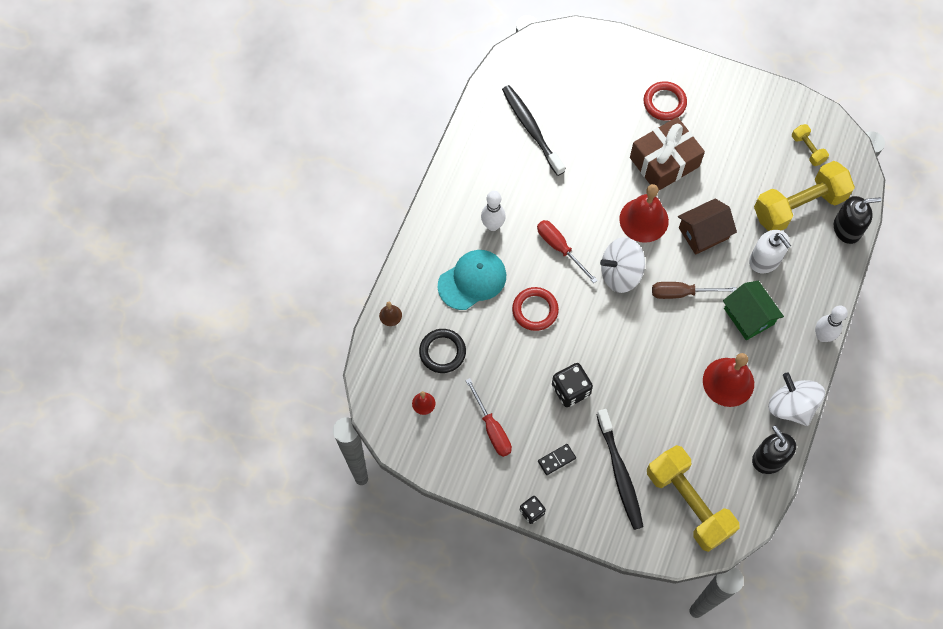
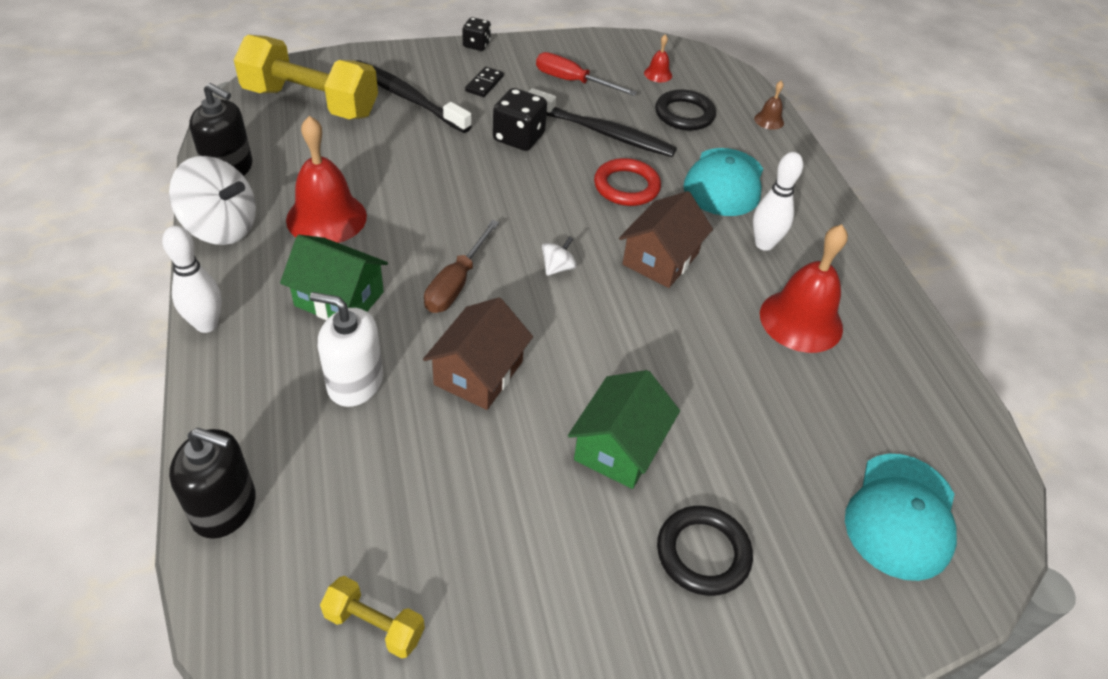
camera: 140 degrees right, 20 degrees down
black toothbrush [502,85,565,176] -> black toothbrush moved to [529,88,677,157]
red screwdriver [537,220,598,283] -> brown house [619,191,713,288]
white spinning top [600,237,645,293] -> white spinning top [542,236,577,276], size x0.46
red bell [619,184,669,243] -> red bell moved to [760,224,848,353]
brown gift [630,117,705,191] -> green house [568,370,680,489]
red ring [643,81,687,121] -> black ring [657,506,753,596]
brown screwdriver [652,282,737,299] -> brown screwdriver turned 150 degrees clockwise [424,220,499,313]
yellow dumbbell [754,161,855,231] -> none
black soap dispenser [834,196,881,244] -> black soap dispenser turned 120 degrees counterclockwise [169,428,256,539]
none -> turquoise cap [845,454,957,581]

